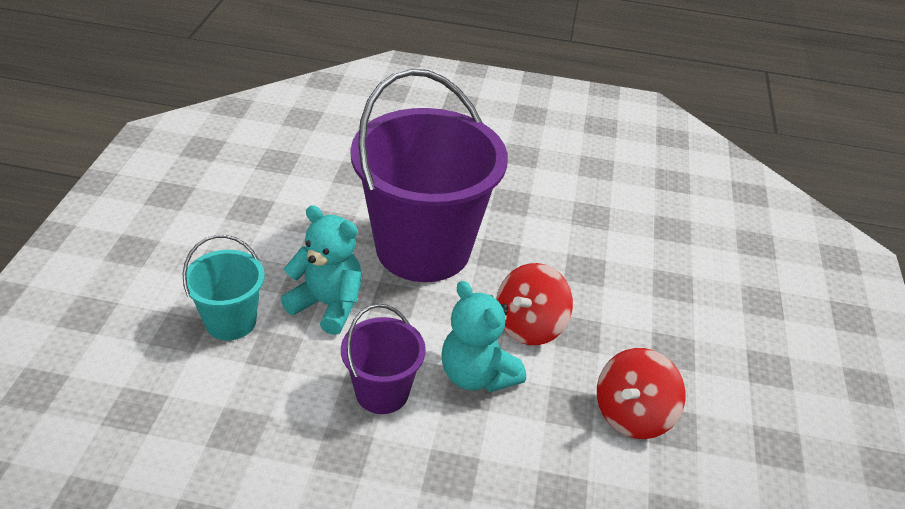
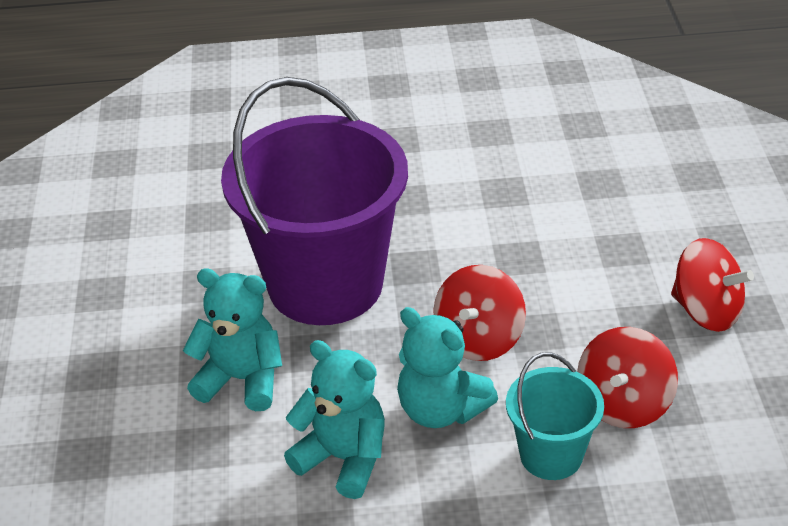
camera: 10 degrees left, 0 degrees up
turquoise bucket [183,235,265,340] -> turquoise bucket moved to [506,352,604,480]
purple bucket [341,304,426,414] -> turquoise teddy bear [284,340,385,499]
none -> red spinning top [671,238,754,332]

